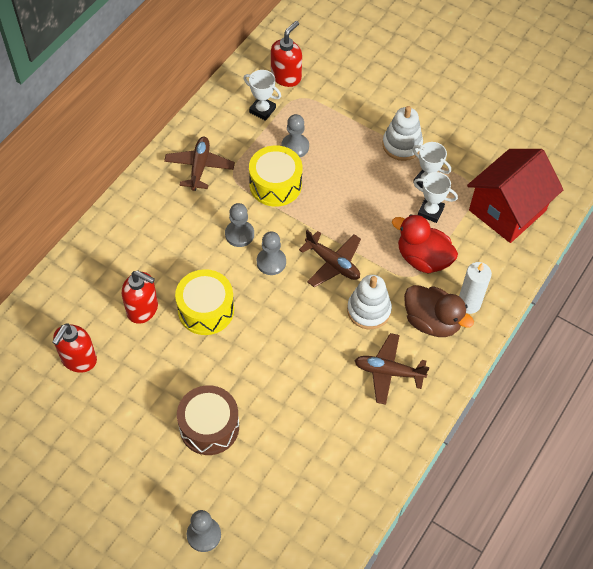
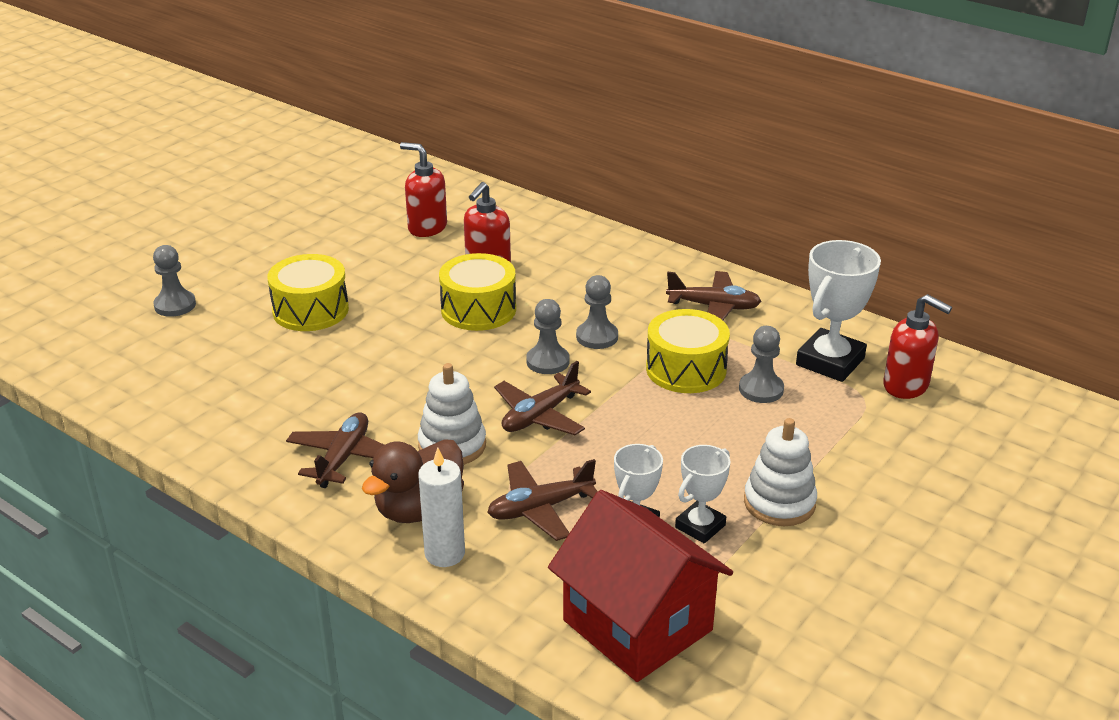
camera: 95 degrees right, 25 degrees down
brown drum [177,385,239,455] -> yellow drum [267,254,349,331]
white trophy [243,70,281,121] -> white trophy [796,240,881,382], size x1.66
red duck [392,214,458,274] -> brown plane [487,459,598,541]

